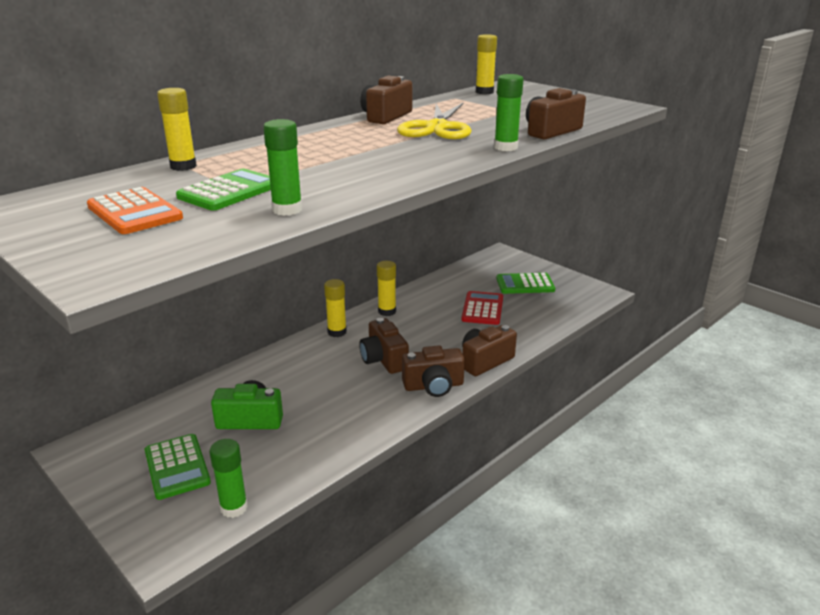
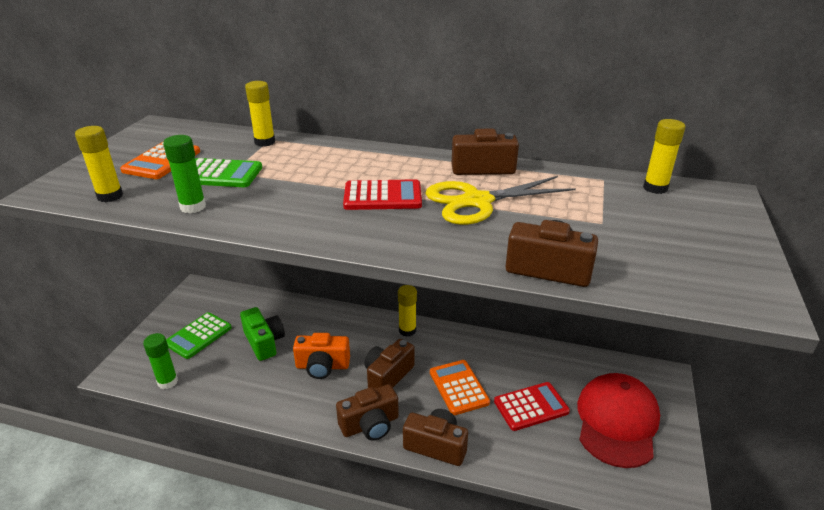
camera: 60 degrees right, 5 degrees up
yellow glue stick [377,261,396,316] -> yellow glue stick moved to [75,126,123,202]
brown camera [402,345,465,397] -> brown camera turned 75 degrees counterclockwise [336,384,399,441]
green glue stick [494,74,524,151] -> none
green calculator [497,273,555,294] -> red cap [577,373,660,468]
none -> orange camera [293,333,350,379]
none -> red calculator [343,179,422,210]
none -> orange calculator [430,360,490,415]

